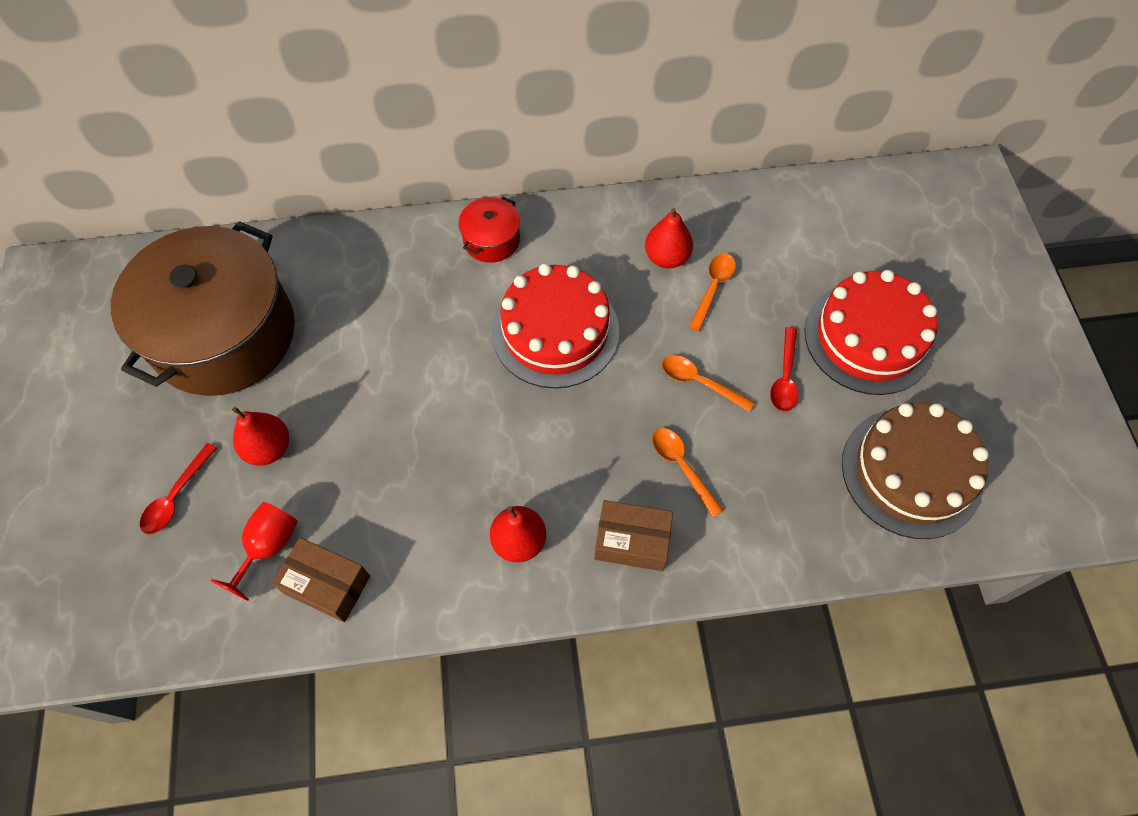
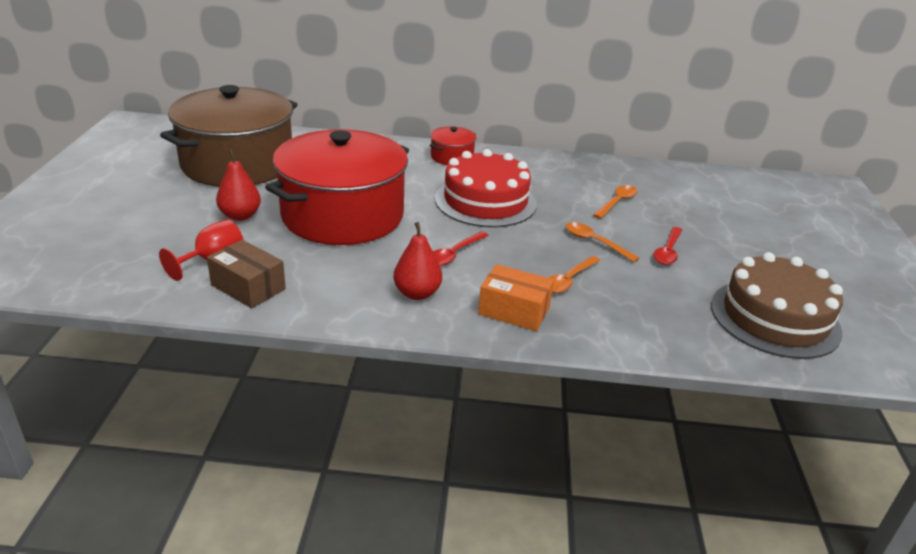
camera: 10 degrees right, 30 degrees down
red spoon [140,443,217,534] -> red spoon moved to [433,231,489,266]
brown box [594,500,673,571] -> orange box [478,264,554,331]
red pear [645,208,693,269] -> none
orange spoon [652,428,724,517] -> orange spoon turned 120 degrees counterclockwise [549,256,600,293]
red cake [805,270,938,395] -> none
none -> red pot [265,129,409,245]

